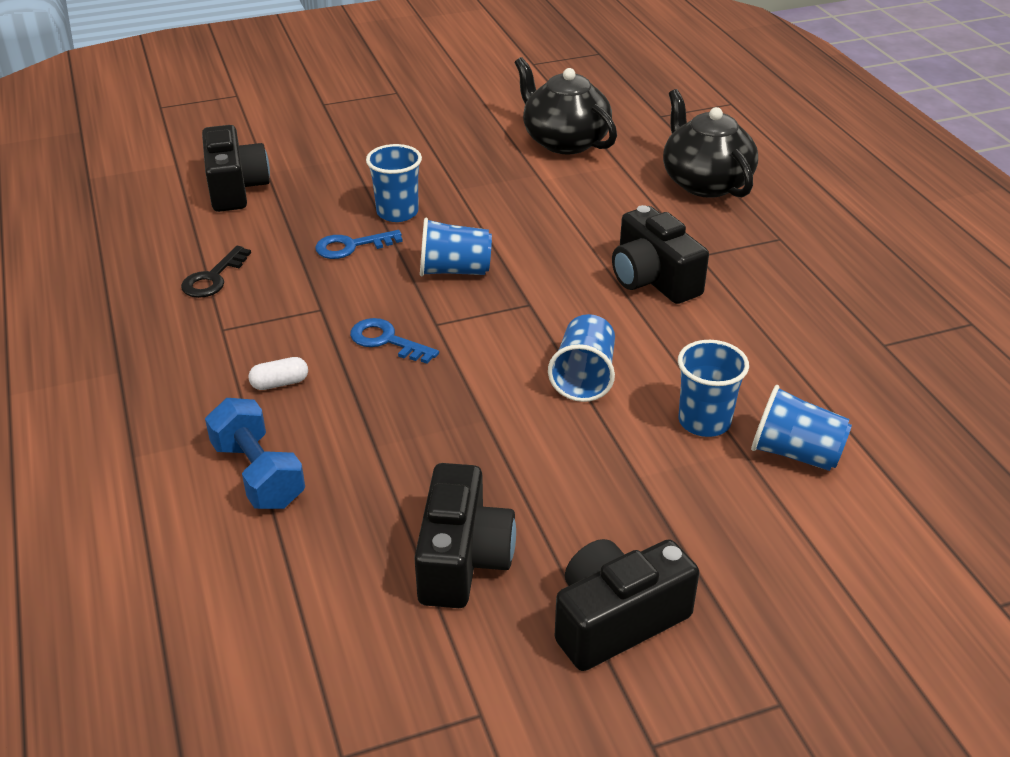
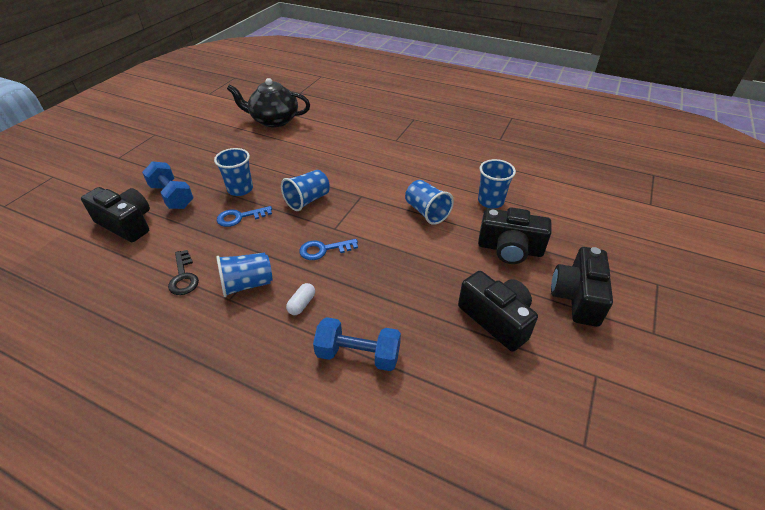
camera: 45 degrees left, 5 degrees up
blue key [315,230,403,259] -> blue key turned 45 degrees clockwise [217,206,272,227]
black camera [612,205,709,304] -> black camera moved to [478,207,551,264]
black teapot [663,89,758,198] -> none
blue cup [751,385,852,471] -> blue cup moved to [216,253,272,297]
none -> blue dumbbell [142,161,194,209]

